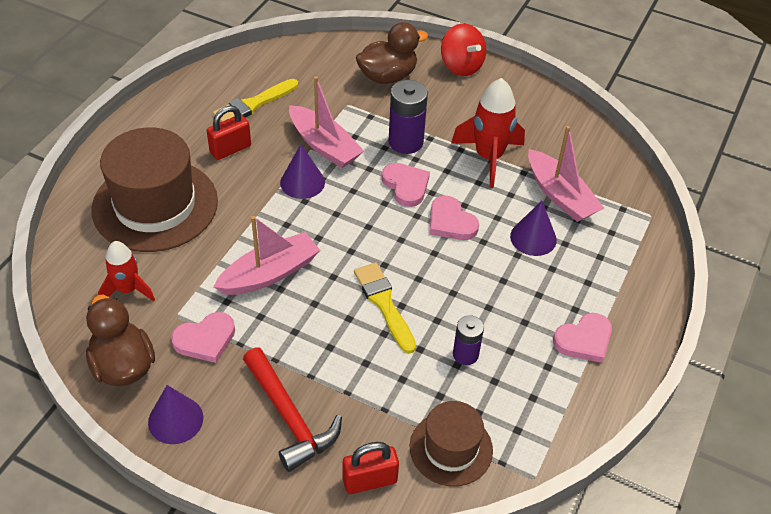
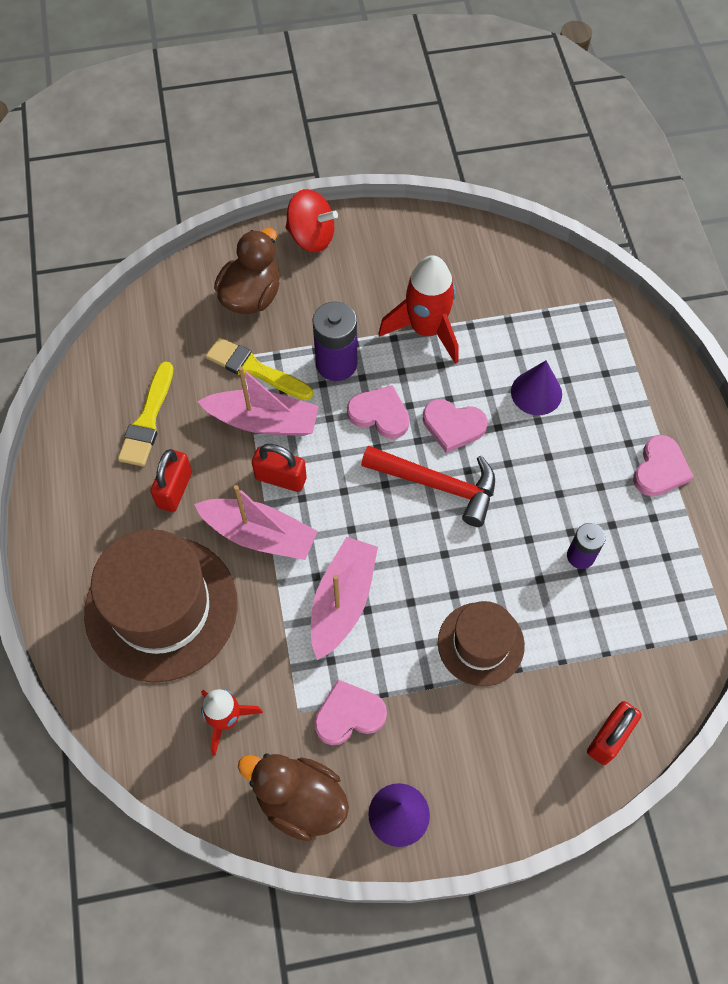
camera: 35 degrees left, 15 degrees up
pink heart [171,312,235,363] -> pink heart turned 135 degrees counterclockwise [314,680,387,745]
red hammer [243,348,342,472] -> red hammer moved to [361,446,495,527]
purple cone [280,144,325,199] -> red padlock [252,444,307,492]
yellow brush [354,263,416,354] -> yellow brush moved to [206,337,313,400]
brown hat [410,401,493,486] -> brown hat moved to [438,601,525,687]
pink boat [528,126,604,222] -> pink boat moved to [194,485,318,560]

